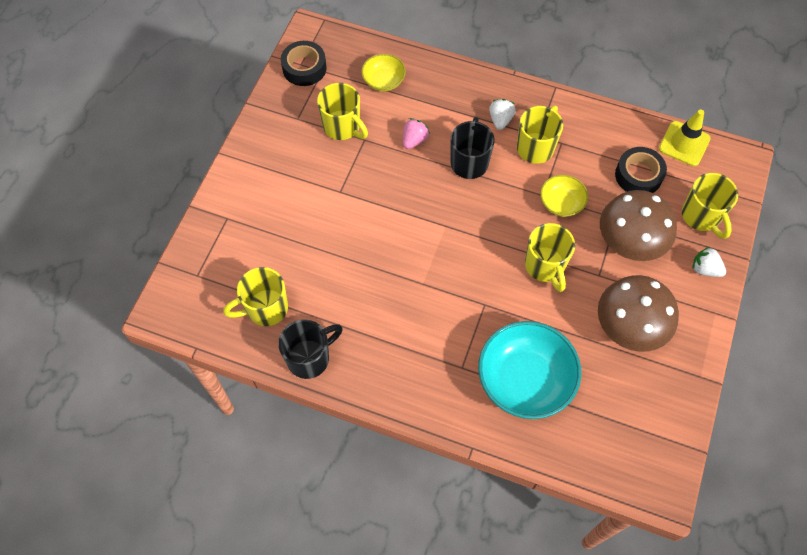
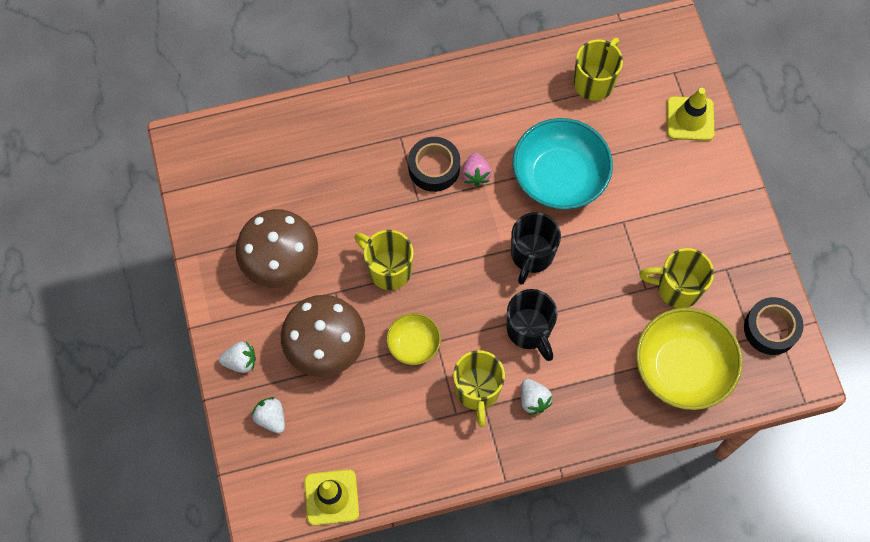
camera: 145 degrees right, 5 degrees up
black mug [278,319,343,379] -> black mug moved to [511,212,561,285]
yellow bowl [361,54,406,91] -> yellow bowl [636,308,743,410], size x1.92
pink strawberry [403,118,430,149] -> pink strawberry moved to [462,153,492,186]
turquoise bowl [478,321,581,419] -> turquoise bowl moved to [513,118,613,210]
black tape [615,147,667,193] -> black tape moved to [408,137,460,192]
yellow mug [682,173,738,239] -> white strawberry [252,397,285,433]
none -> yellow traffic cone [667,88,714,141]

